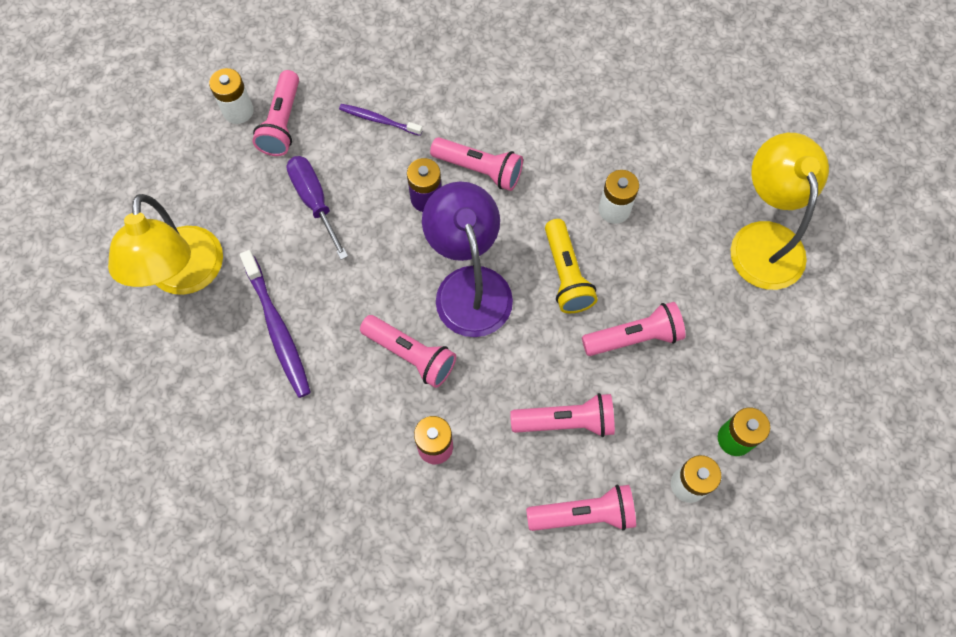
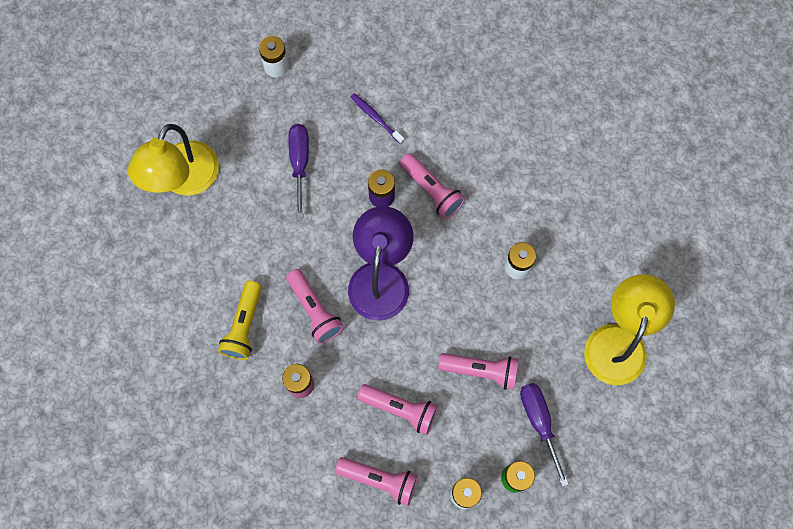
camera: 25 degrees right, 5 degrees up
purple toothbrush [240,250,311,398] -> none
pink flashlight [252,70,299,156] -> none
yellow flashlight [545,219,598,313] -> yellow flashlight moved to [218,281,262,360]
none -> purple screwdriver [520,383,569,487]

